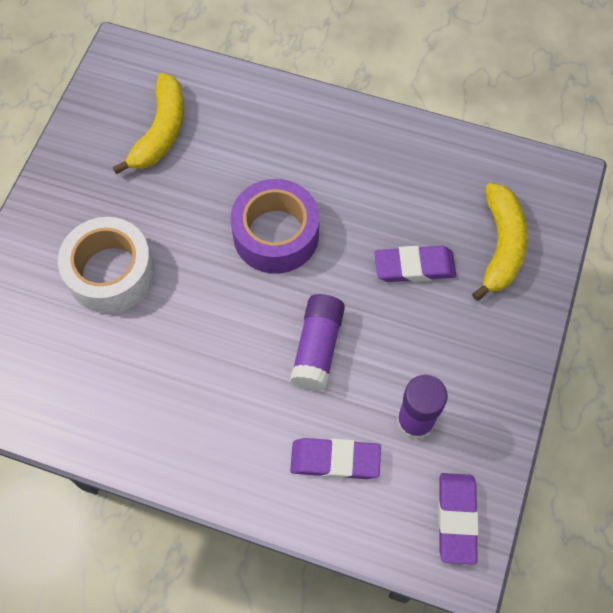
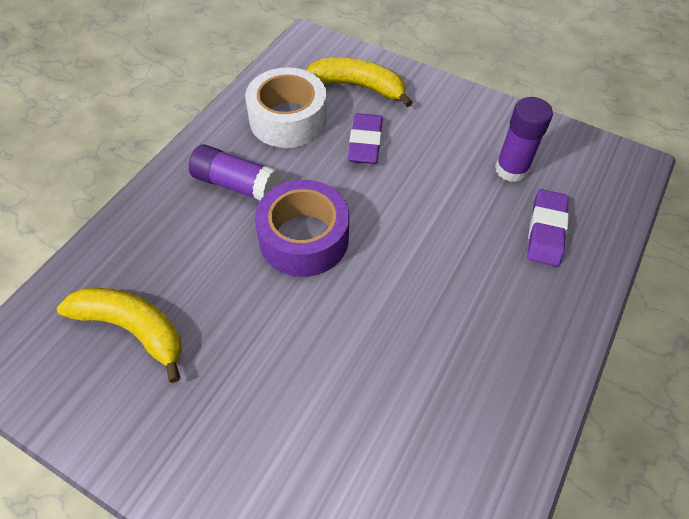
camera: 80 degrees left, 10 degrees down
white tape [58,217,155,313] -> white tape moved to [245,67,327,148]
purple glue stick [290,294,345,391] -> purple glue stick moved to [189,144,280,201]
purple eraser [438,473,479,565] -> none

